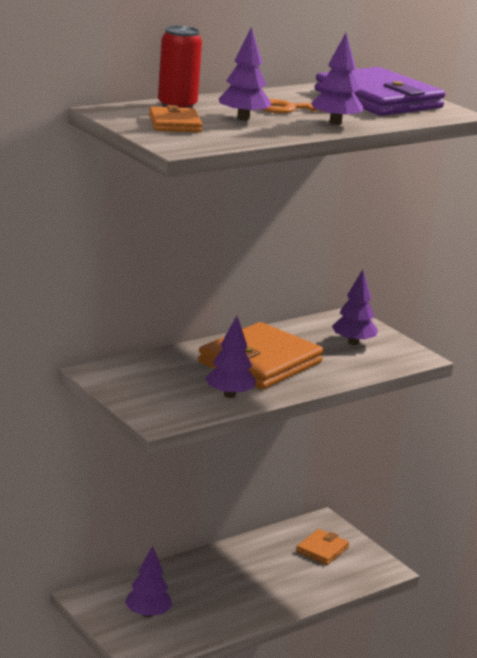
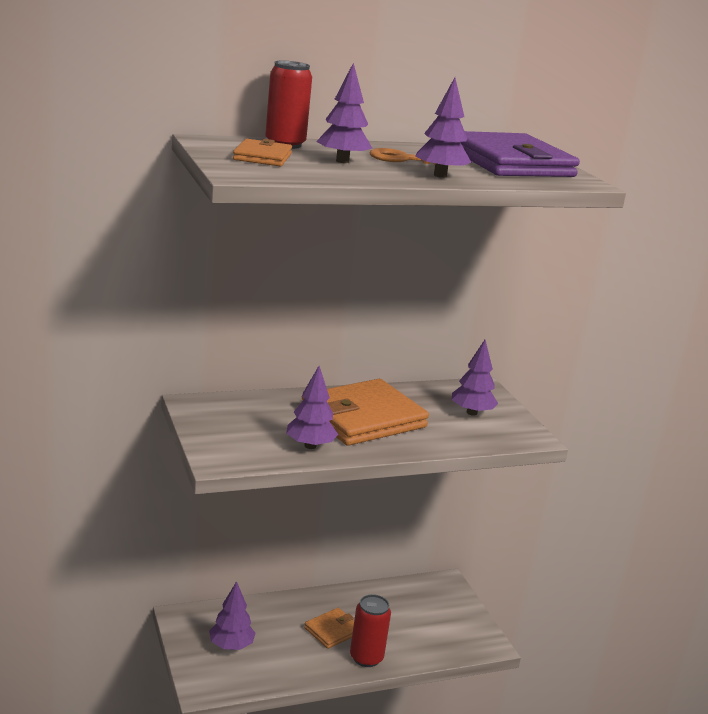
camera: 15 degrees right, 0 degrees up
orange wallet [296,529,349,565] -> orange wallet moved to [304,608,354,649]
none -> red can [350,594,391,667]

